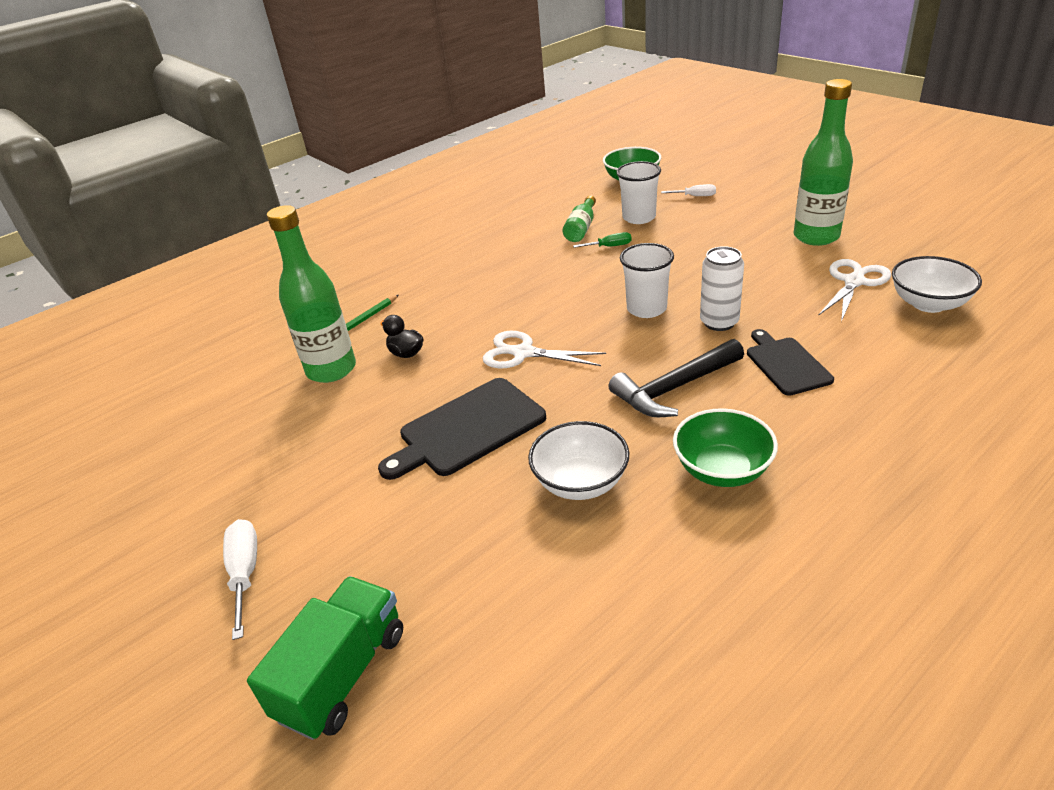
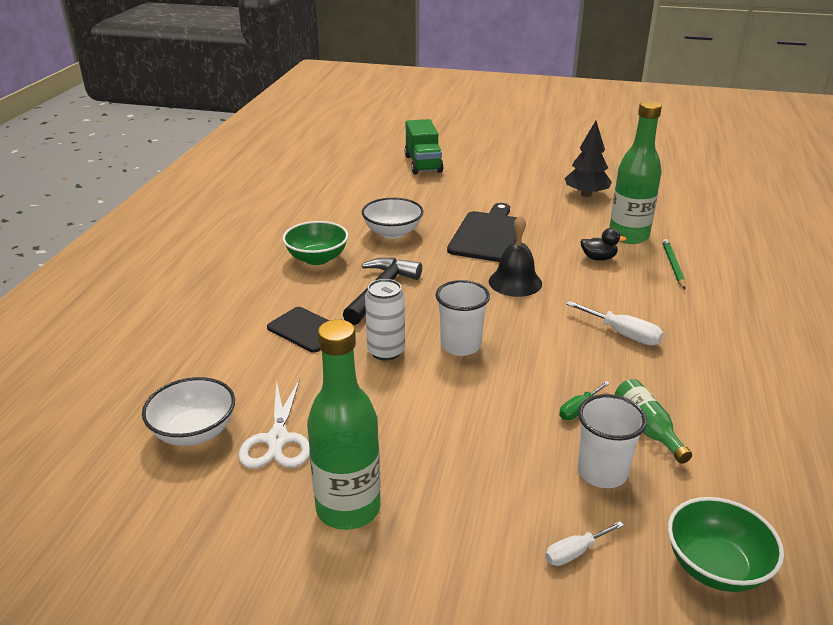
camera: 140 degrees right, 5 degrees down
white screwdriver [223,519,257,640] -> white screwdriver moved to [566,301,664,346]
white scissors [483,331,606,368] -> black bell [489,215,542,297]
none -> black tree [565,121,612,197]

